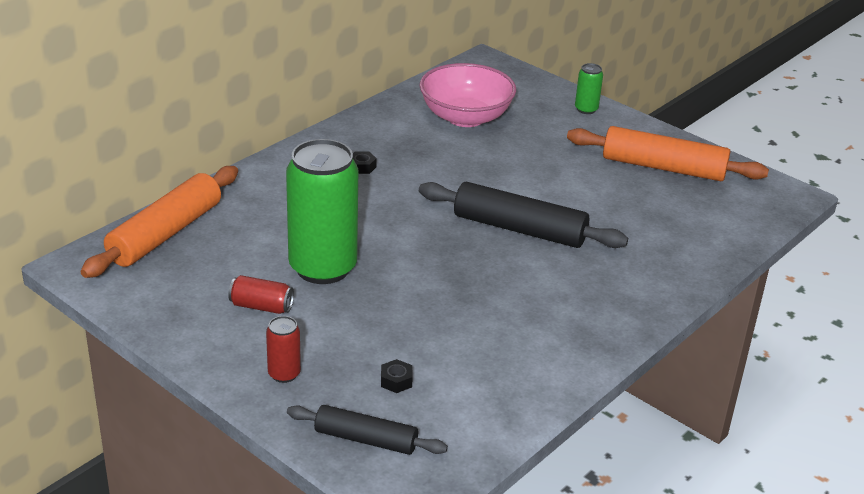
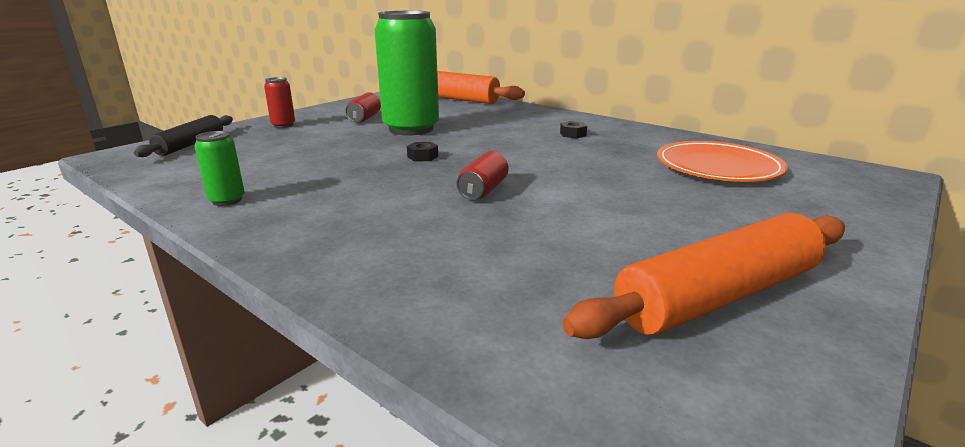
camera: 90 degrees right, 10 degrees down
black nut [381,359,413,393] -> black nut moved to [407,142,438,162]
pink bowl [419,63,516,127] -> orange plate [657,141,788,182]
black rolling pin [419,182,628,248] -> red can [457,151,509,200]
orange rolling pin [567,126,769,181] -> orange rolling pin turned 45 degrees clockwise [562,213,845,339]
green can [575,63,603,114] -> green can moved to [194,131,245,206]

